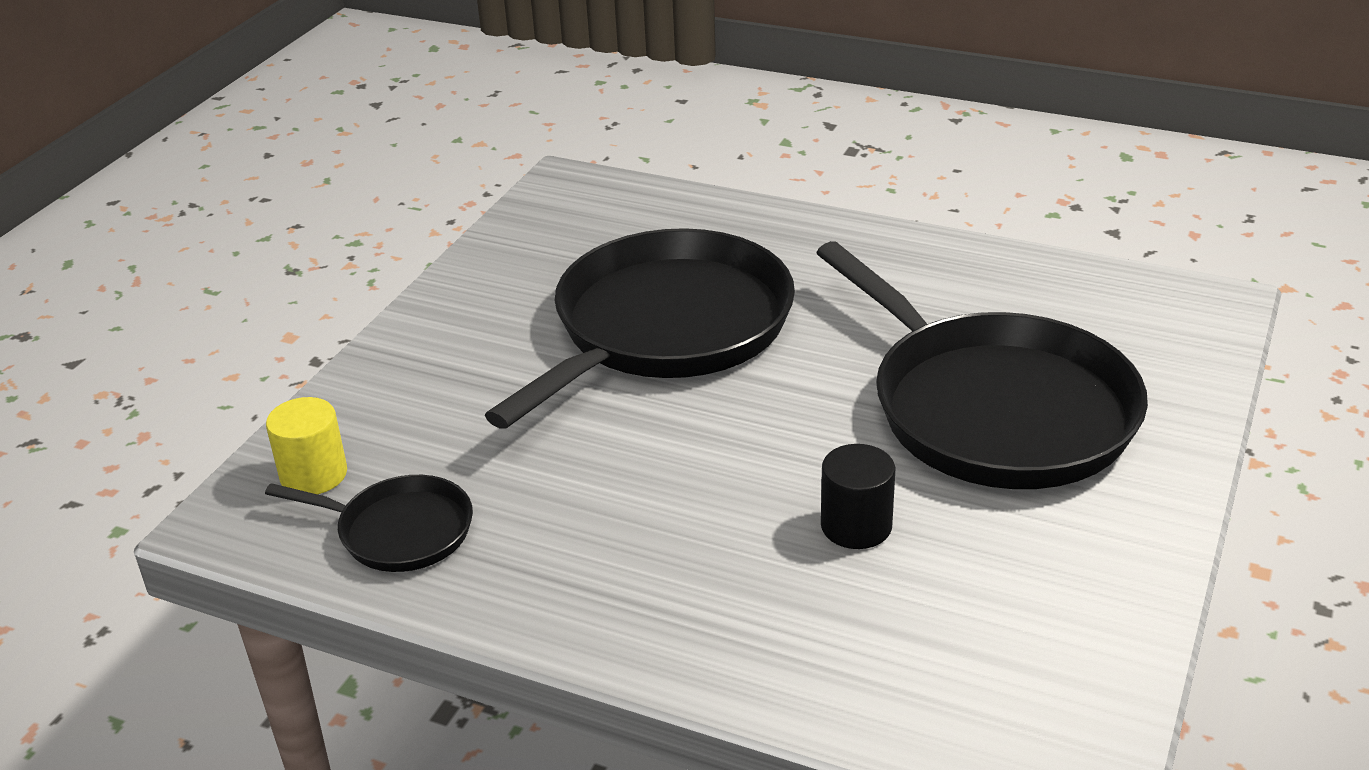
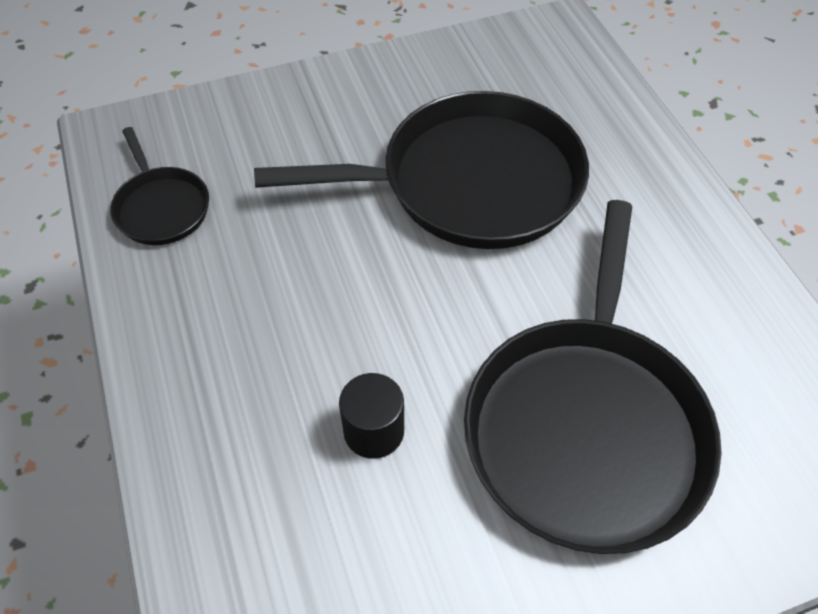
camera: 45 degrees right, 20 degrees up
yellow cylinder [266,397,347,494] -> none

